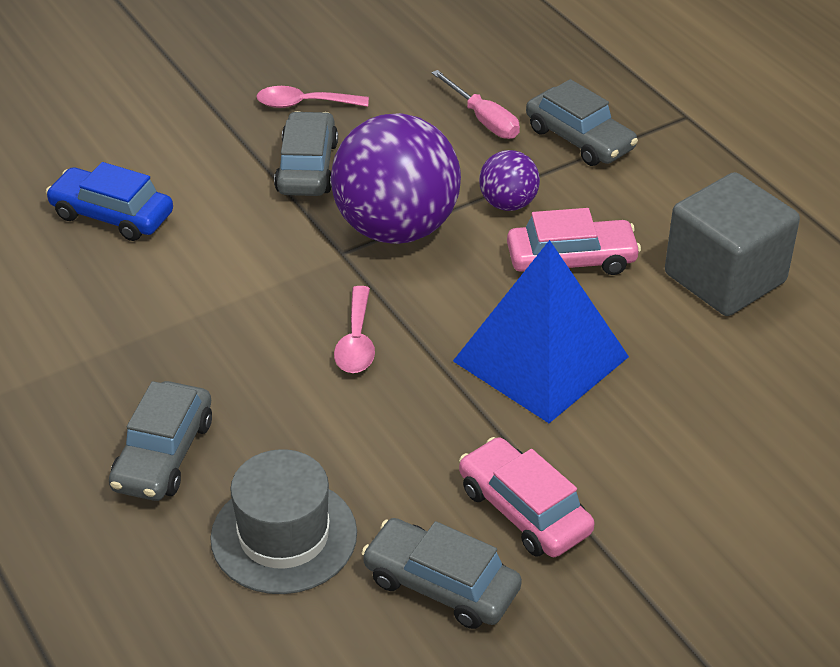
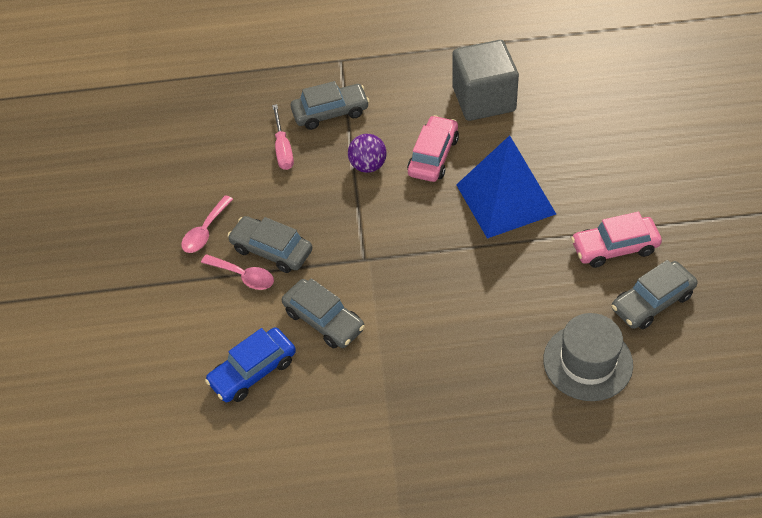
camera: 60 degrees left, 10 degrees up
grey car [109,381,212,501] -> grey car moved to [282,278,365,348]
purple ball [331,113,461,244] -> none
pink spoon [334,286,375,373] -> pink spoon moved to [201,254,274,290]
pink screwdriver [432,70,520,139] -> pink screwdriver turned 90 degrees clockwise [272,104,294,170]

